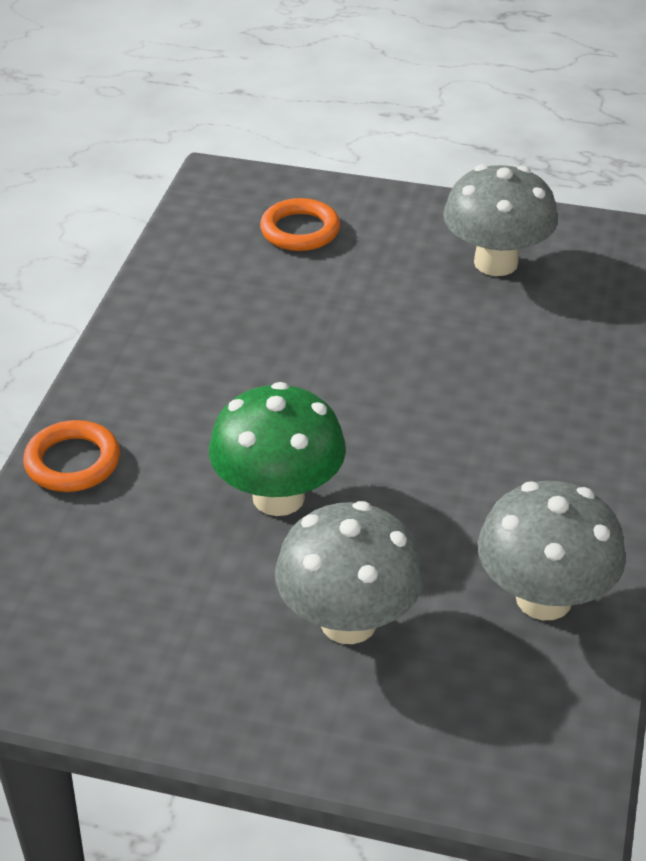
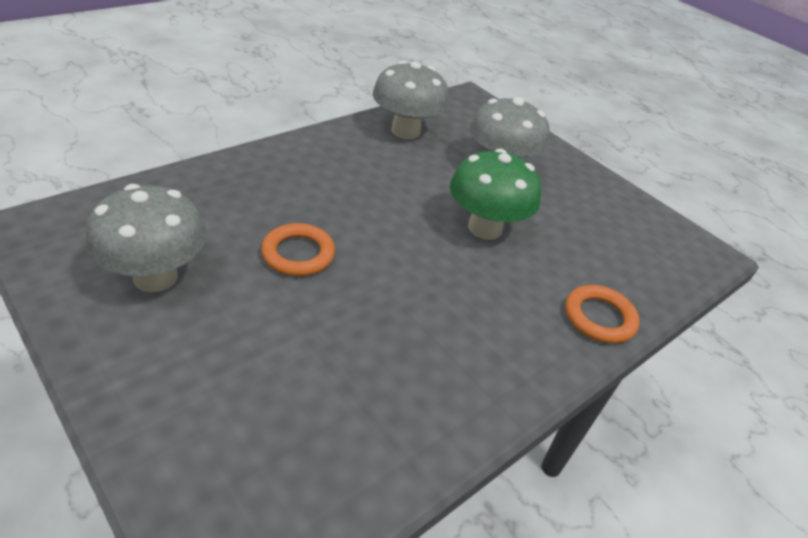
camera: 150 degrees left, 0 degrees up
orange ring [260,198,340,251] -> orange ring moved to [261,223,335,276]

